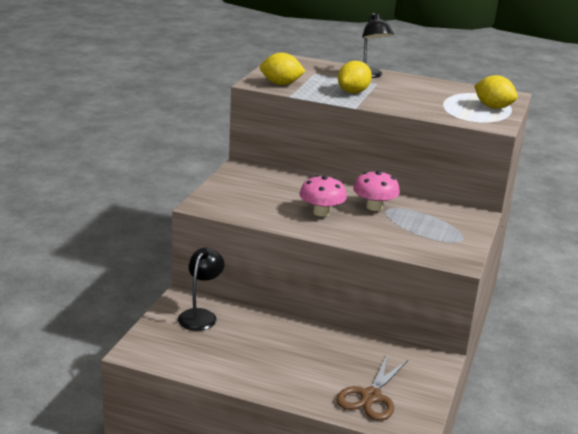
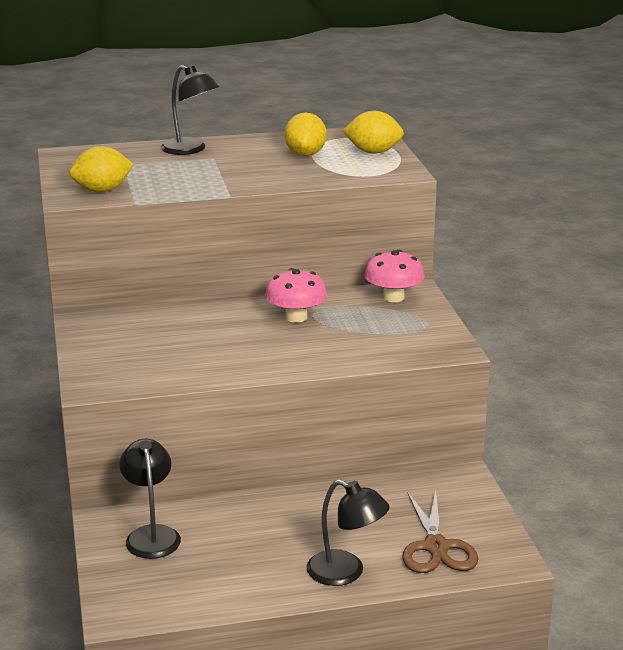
camera: 30 degrees left, 0 degrees up
pink mushroom [299,175,347,217] -> pink mushroom moved to [364,250,425,302]
yellow lemon [338,61,372,94] -> yellow lemon moved to [284,113,327,156]
none -> black lamp [307,480,390,586]

